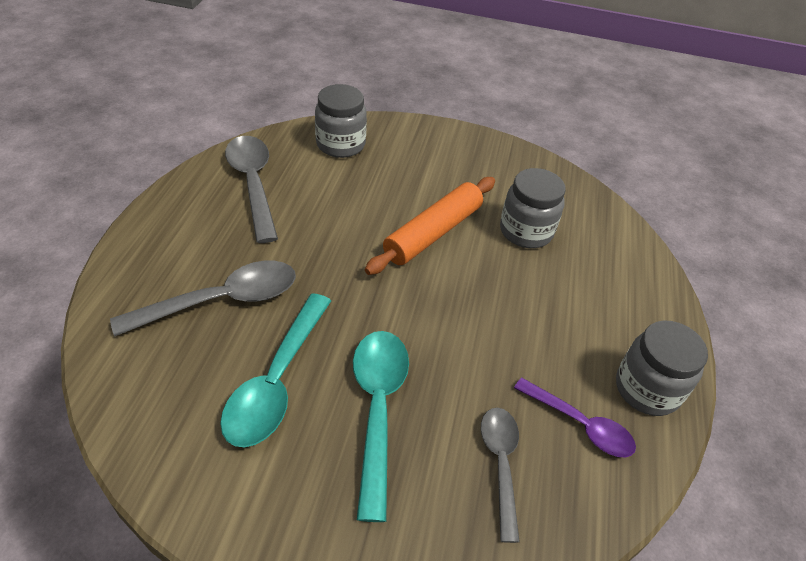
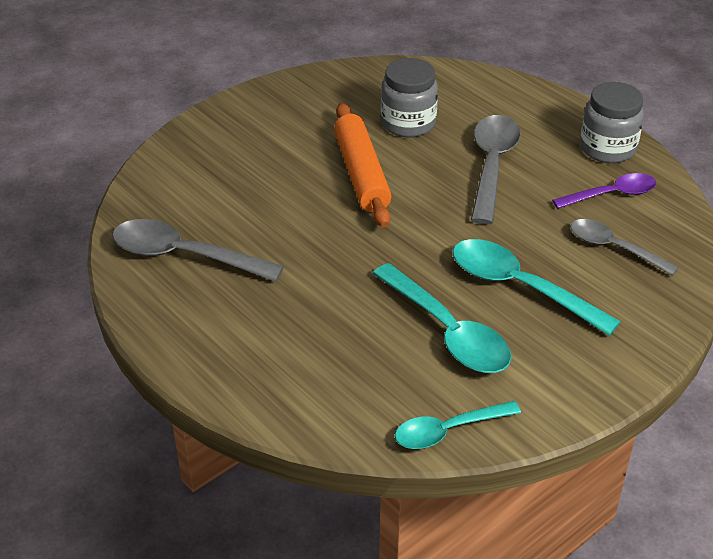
camera: 50 degrees left, 5 degrees down
grey spoon [110,261,296,337] -> grey spoon moved to [471,115,520,224]
grey jar [315,84,367,158] -> none
none -> turquoise spoon [395,401,521,449]

